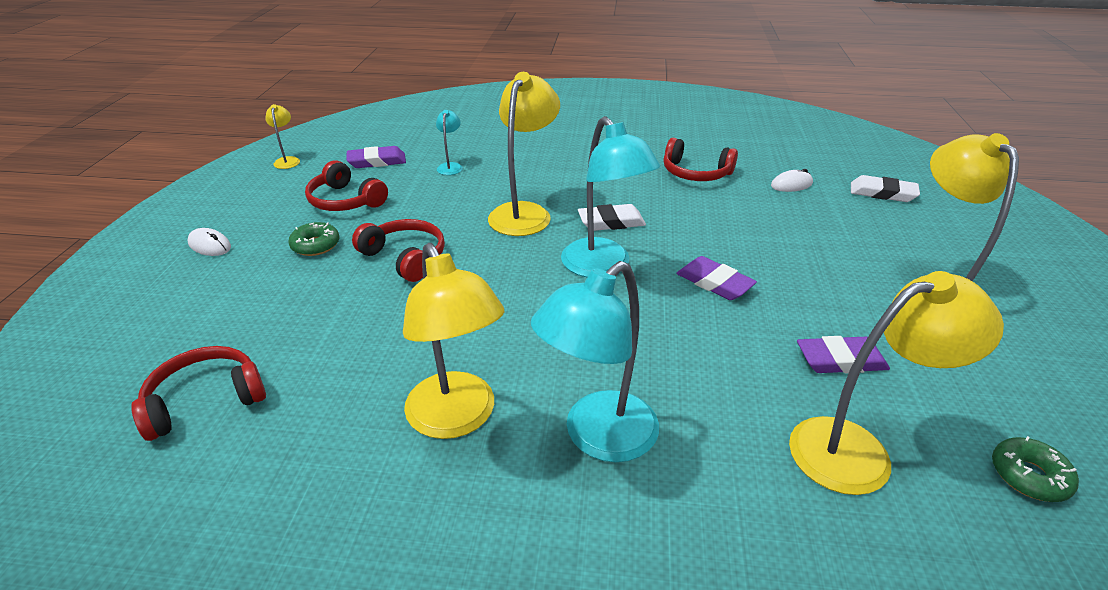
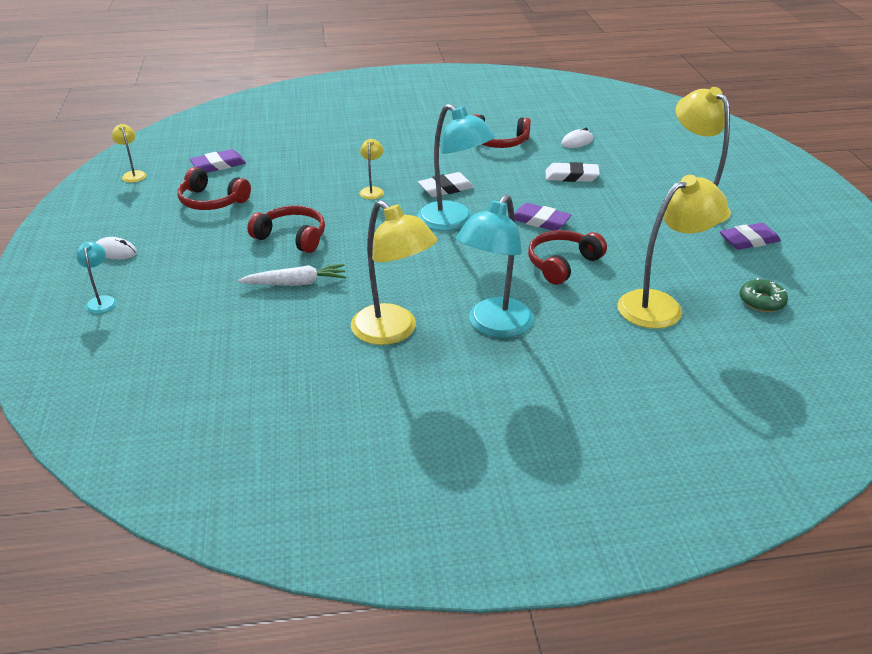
camera: 15 degrees left, 0 degrees up
red headphones [131,346,266,441] -> red headphones moved to [528,230,607,285]
green donut [288,222,339,256] -> none
turquoise lamp [436,110,463,175] -> turquoise lamp moved to [76,242,117,314]
yellow lamp [488,72,560,236] -> yellow lamp [360,139,384,199], size x0.47
purple eraser [797,336,890,373] -> purple eraser moved to [720,223,781,250]
white eraser [851,175,920,202] -> white eraser moved to [545,162,600,182]
none -> white carrot [238,264,346,286]

